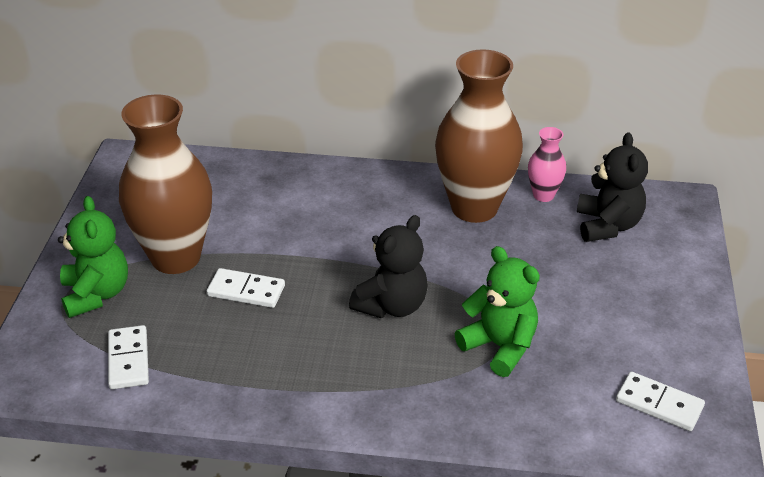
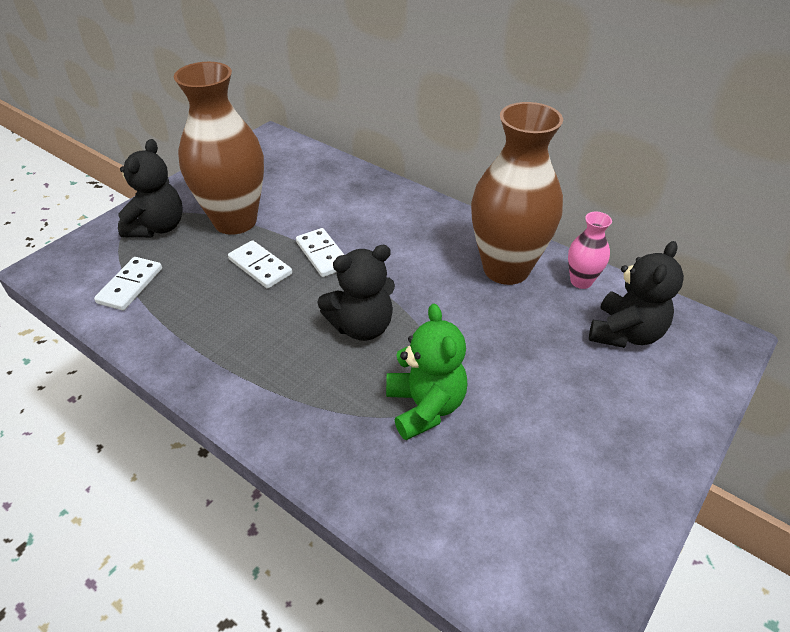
camera: 30 degrees right, 5 degrees up
green teddy bear [58,196,128,318] -> black teddy bear [118,139,183,238]
white domino [616,372,705,431] -> white domino moved to [296,228,344,277]

